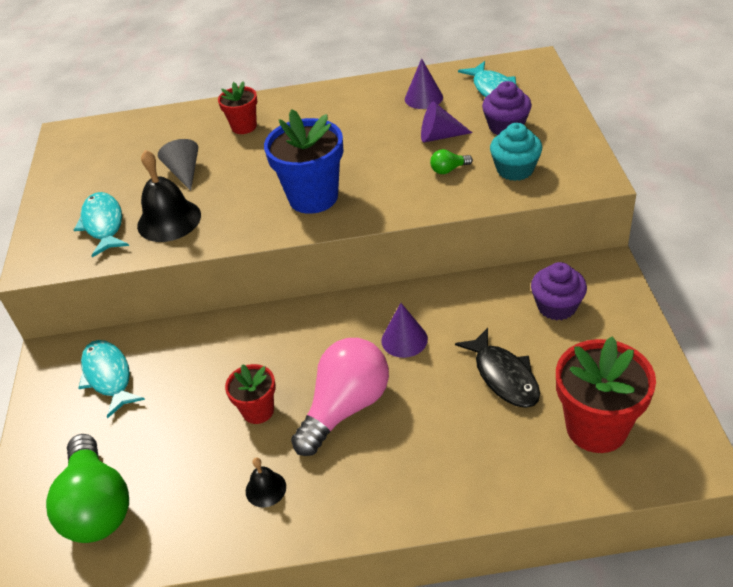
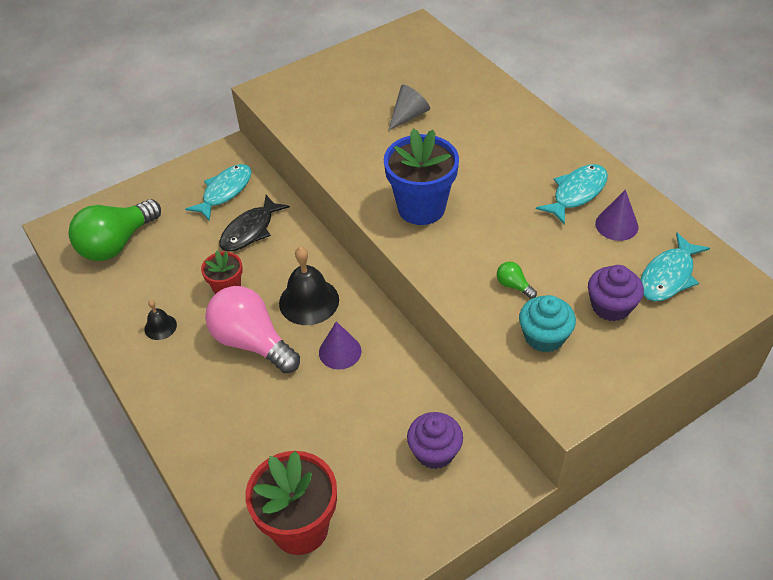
camera: 60 degrees right, 5 degrees up
turquoise fish [74,192,129,257] -> turquoise fish moved to [536,164,608,225]
black bell [137,150,201,242] -> black bell moved to [279,247,339,325]
red flower pot [218,81,257,134] -> none
pink light bulb [291,338,389,456] -> pink light bulb turned 150 degrees counterclockwise [205,286,300,373]
purple cone [421,101,472,143] -> none
black fish [455,328,540,408] -> black fish moved to [219,195,290,252]

